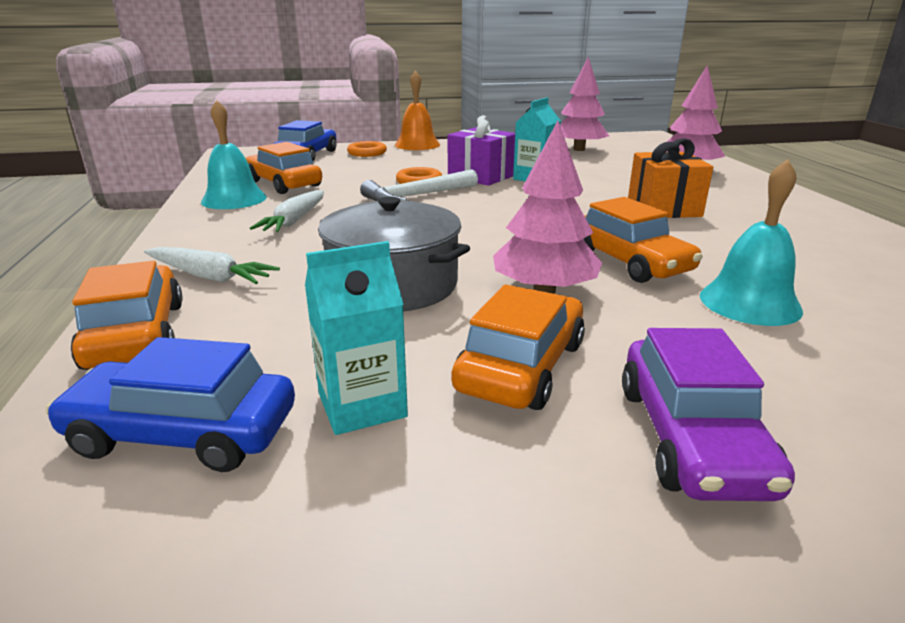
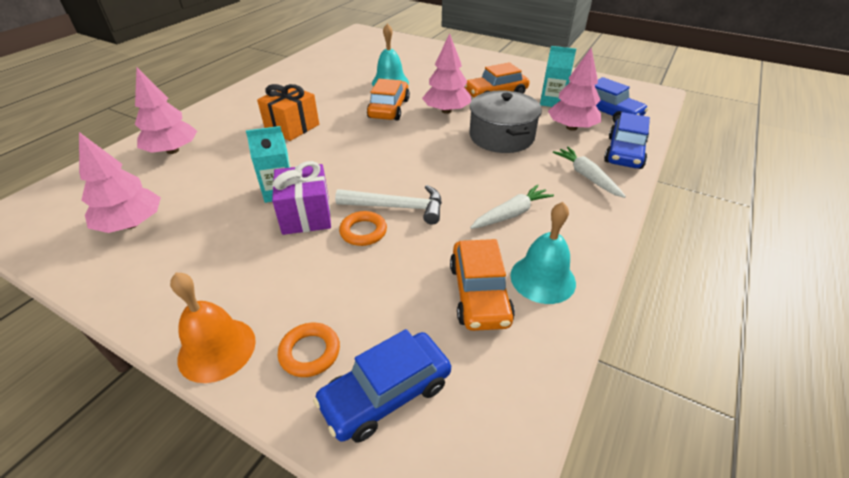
camera: 140 degrees left, 15 degrees up
orange car [71,261,183,370] -> blue car [604,112,650,169]
purple car [622,328,795,501] -> none
none -> pink tree [548,47,601,131]

